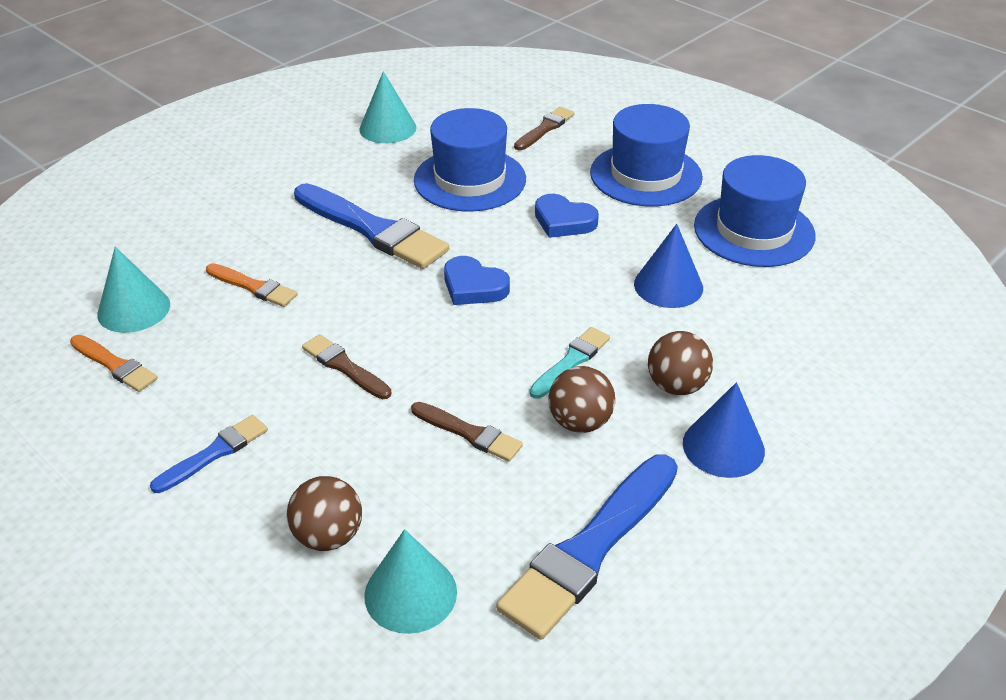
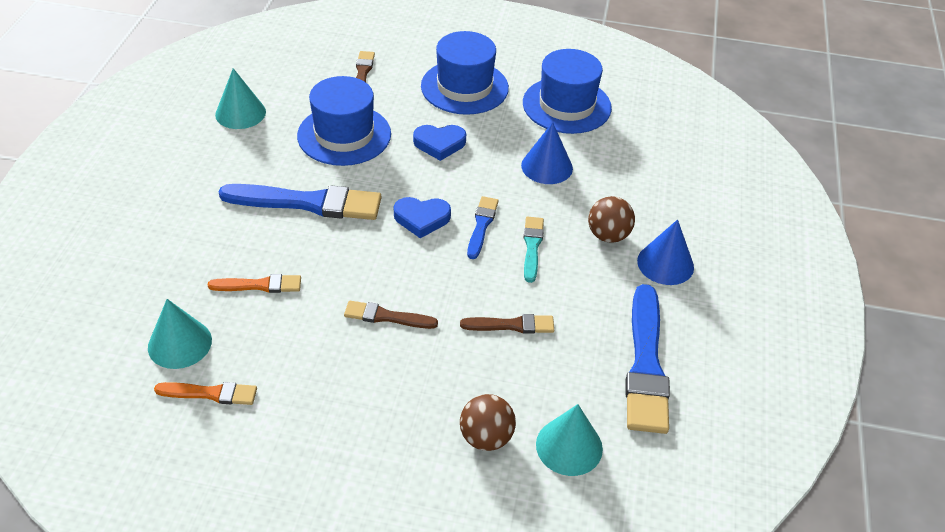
camera: 35 degrees left, 5 degrees up
blue brush [150,415,268,493] -> blue brush moved to [467,196,498,259]
brown ball [549,366,615,433] -> none

